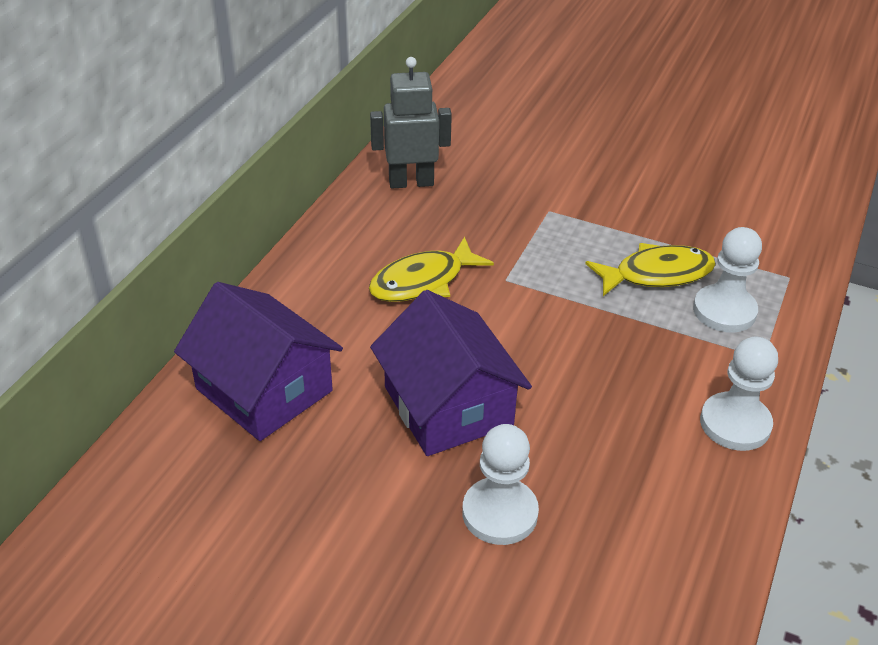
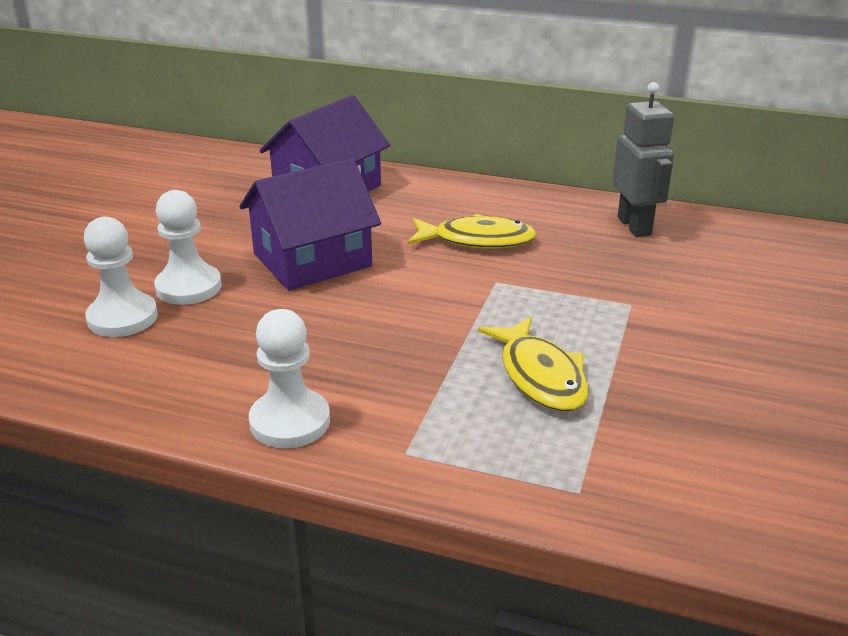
camera: 85 degrees right, 10 degrees down
yellow fish [369,237,494,302] -> yellow fish turned 135 degrees clockwise [408,214,537,249]
white pawn [693,227,762,333] -> white pawn moved to [84,217,158,337]

